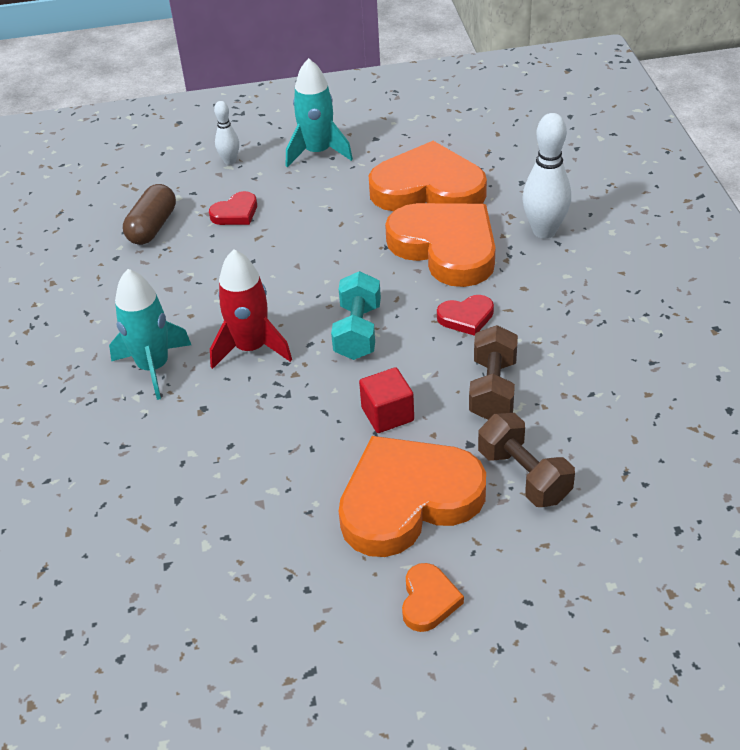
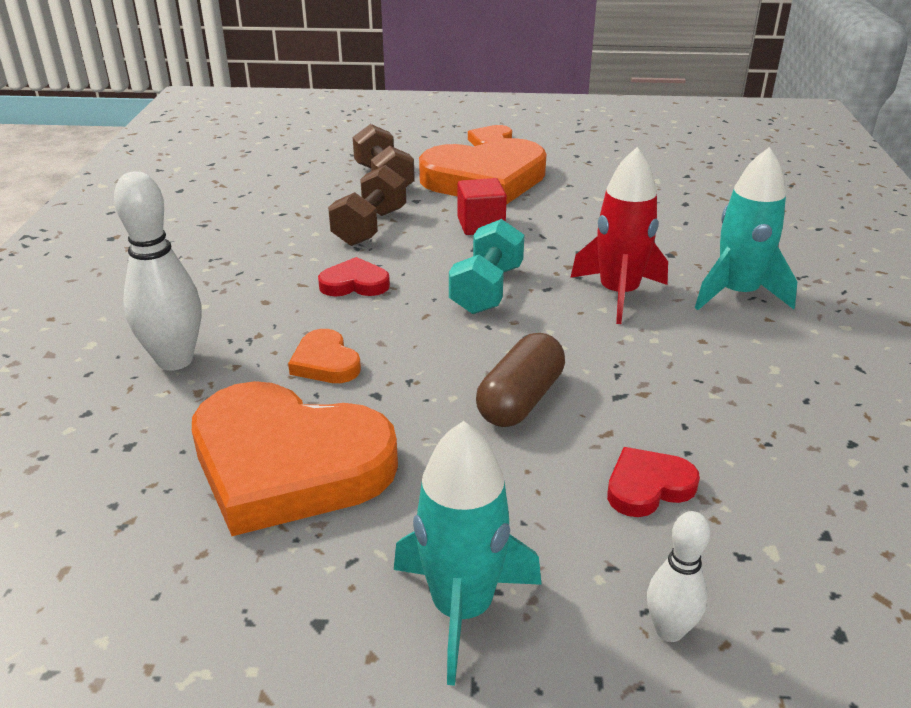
camera: 170 degrees left, 10 degrees down
brown capsule [123,184,176,245] -> brown capsule moved to [476,333,565,427]
orange heart [385,203,496,287] -> orange heart [288,329,361,383], size x0.44

